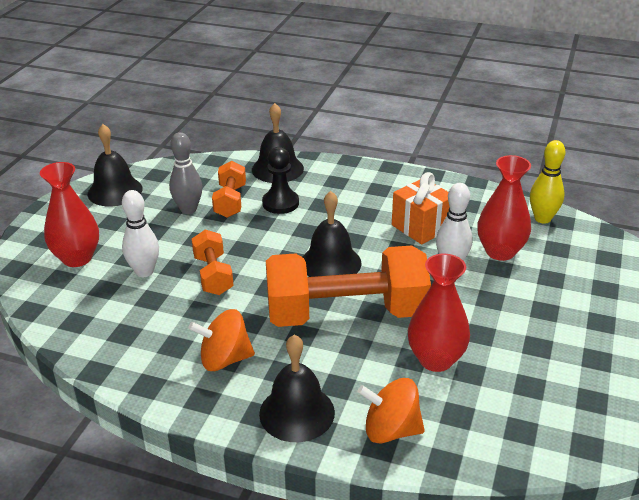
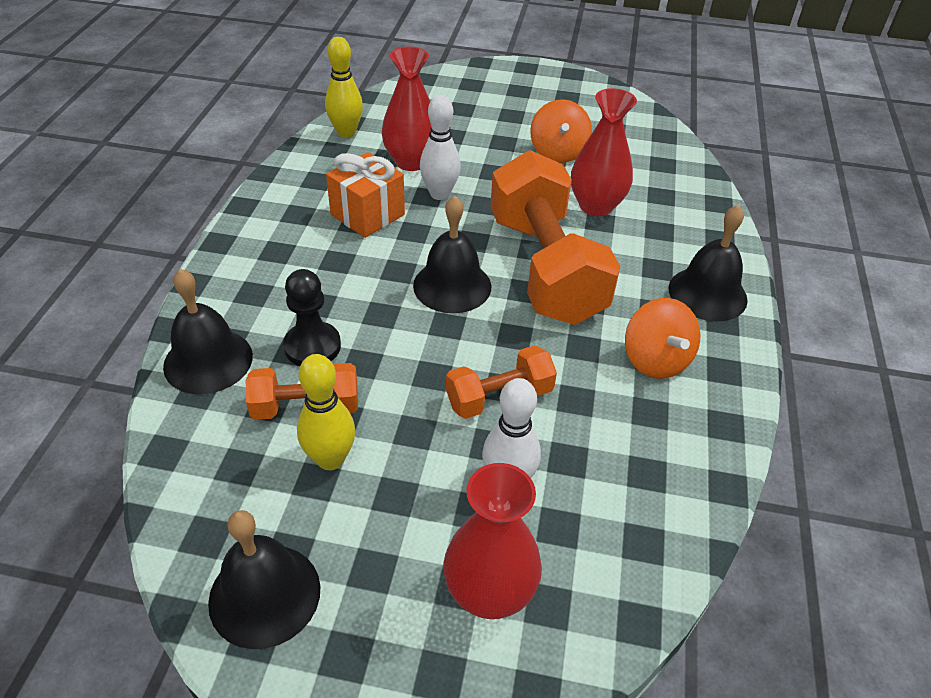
camera: 100 degrees left, 10 degrees up
grey bowling pin [169,132,202,214] -> yellow bowling pin [297,354,355,470]
orange spinning top [358,378,425,443] -> orange spinning top moved to [530,99,592,163]

